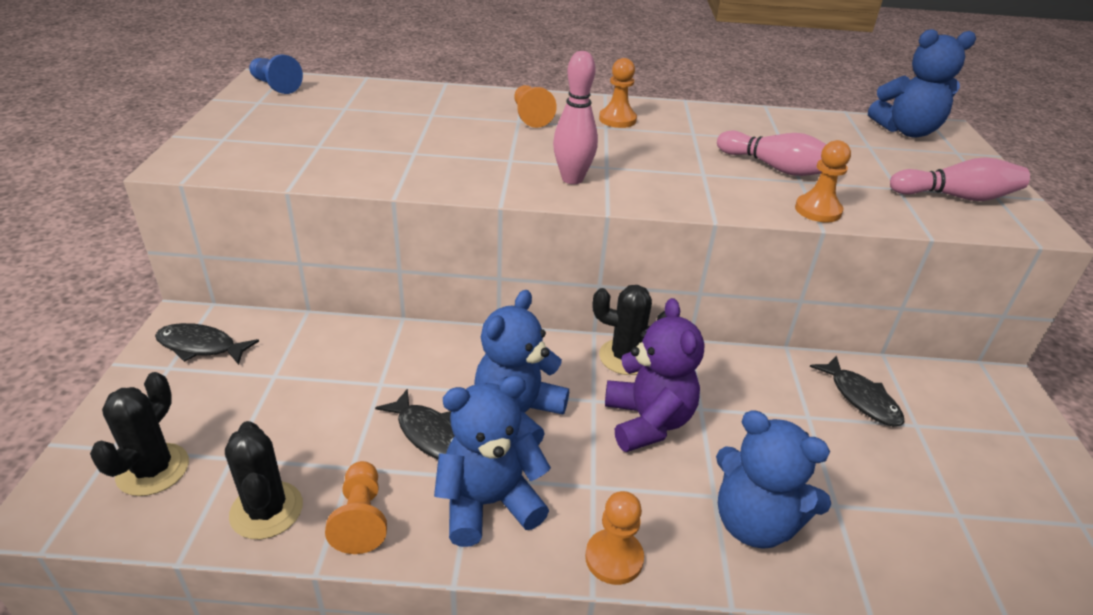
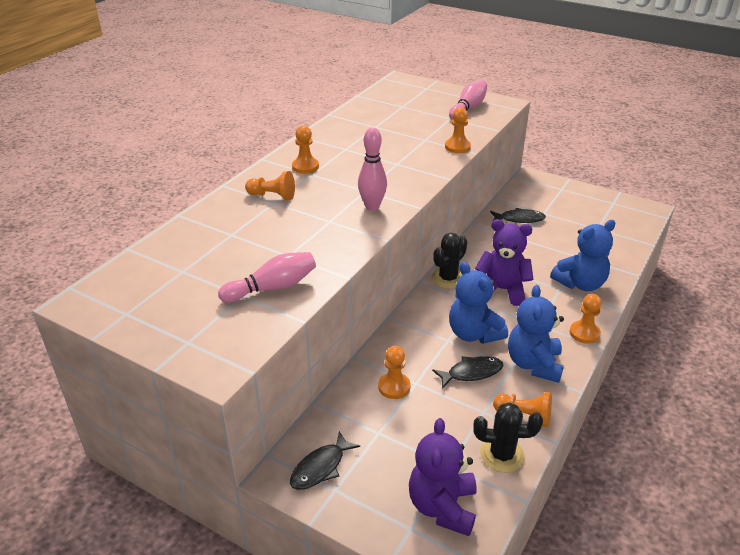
camera: 60 degrees left, 0 degrees up
black cactus [90,372,189,496] -> purple teddy bear [409,418,477,536]
blue pawn [249,55,303,94] -> none
pink bowling pin [717,130,826,176] -> pink bowling pin moved to [218,252,316,303]
blue teddy bear [868,29,976,138] -> none
none -> orange pawn [378,346,411,399]

